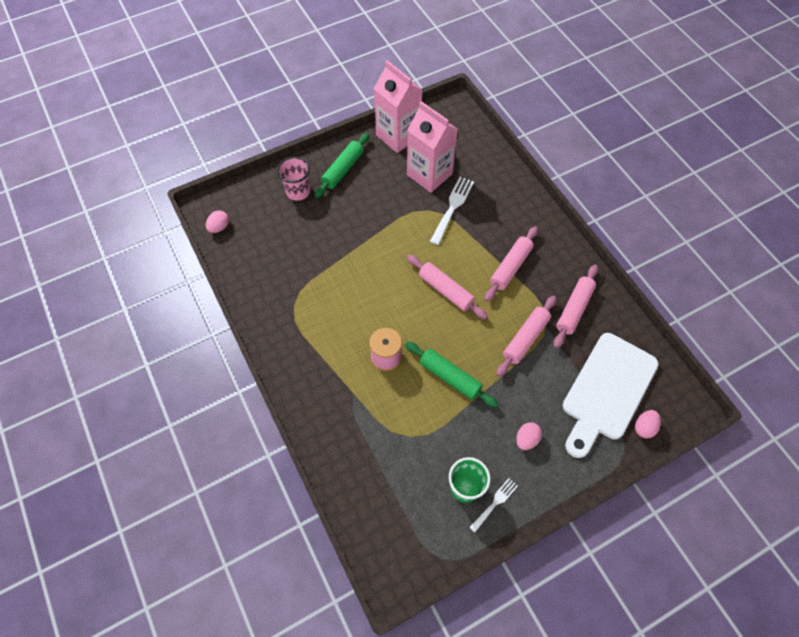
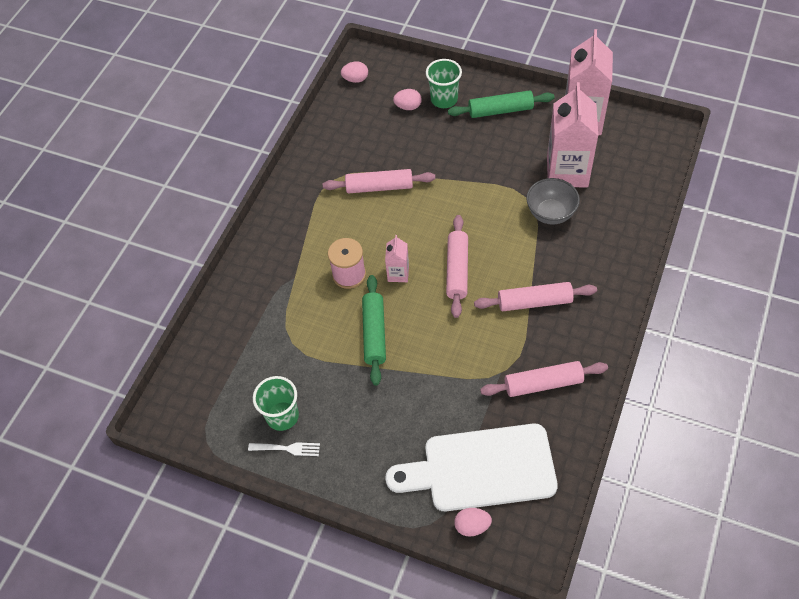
camera: 55 degrees right, 5 degrees down
pink cup [277,157,310,201] -> green cup [426,59,462,108]
white fork [430,177,474,245] -> grey bowl [526,178,580,225]
pink rolling pin [496,296,557,377] -> pink rolling pin moved to [323,169,435,193]
pink egg [516,422,542,450] -> pink egg moved to [393,89,422,110]
none -> pink carton [385,235,409,282]

